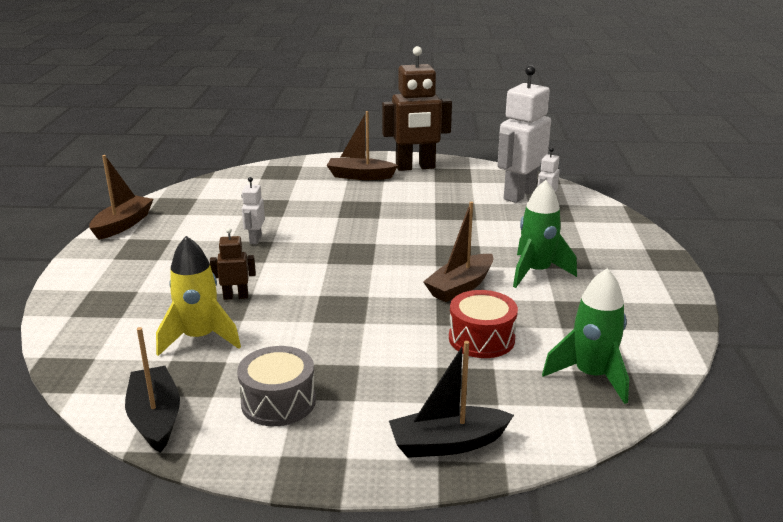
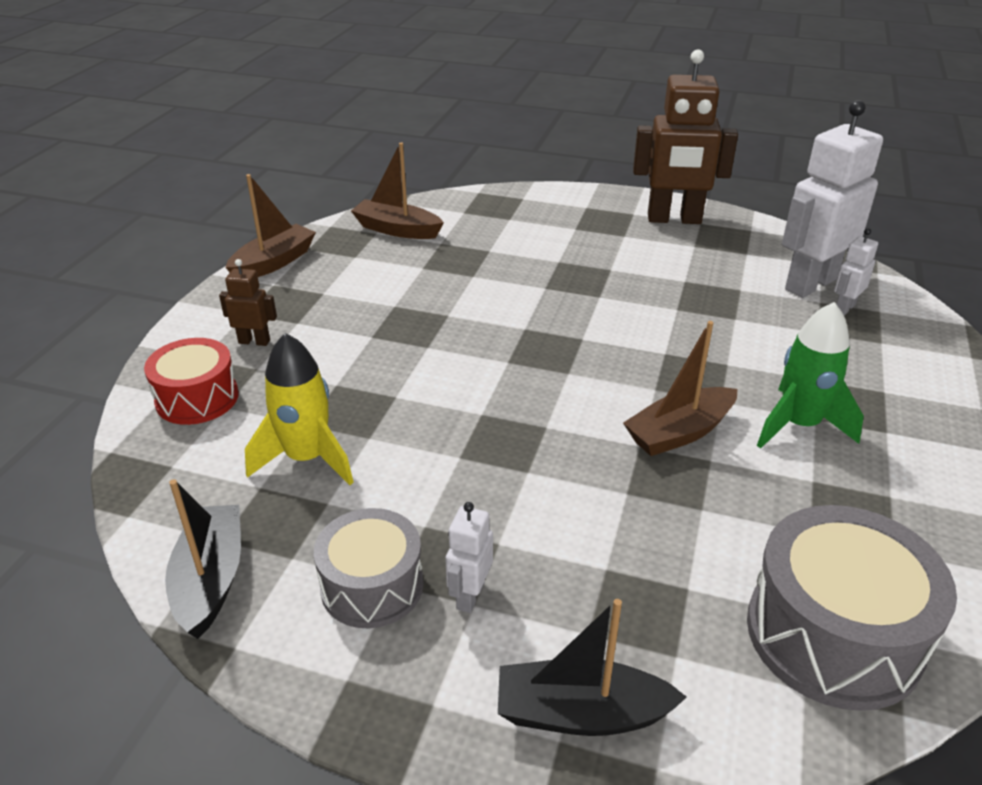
camera: 15 degrees right, 10 degrees up
brown robot [210,228,256,300] -> brown robot moved to [219,259,277,346]
white robot [242,177,265,244] -> white robot moved to [445,502,493,613]
brown boat [327,111,398,180] -> brown boat moved to [351,143,444,239]
red drum [449,290,518,358] -> red drum moved to [144,338,239,425]
green rocket [542,268,629,404] -> grey drum [747,505,957,711]

